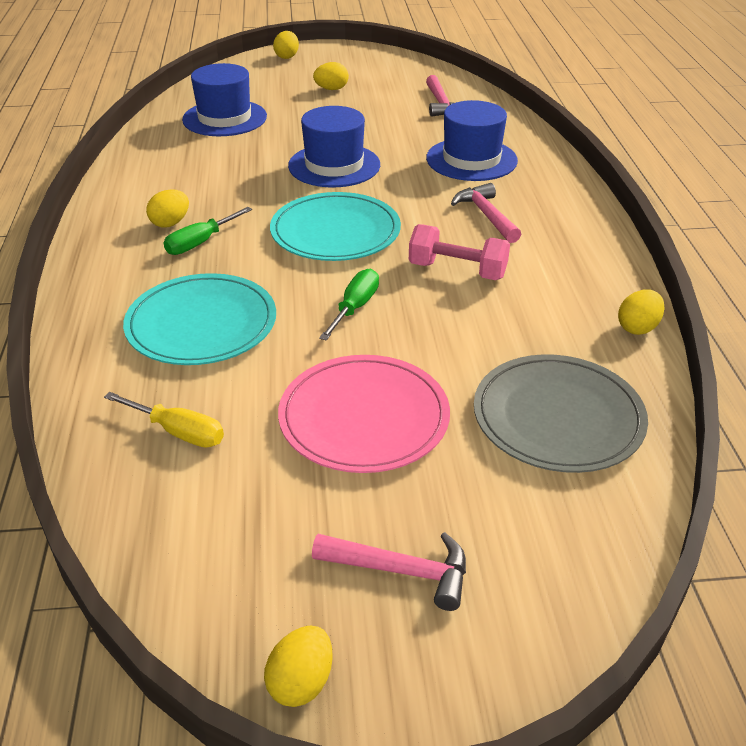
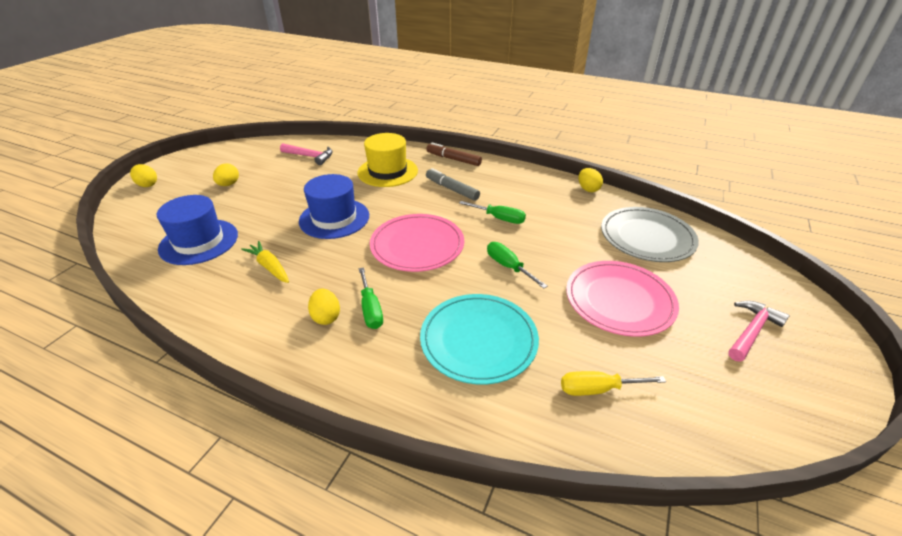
camera: 60 degrees left, 0 degrees up
yellow screwdriver [104,392,224,448] -> yellow screwdriver turned 150 degrees counterclockwise [561,371,666,396]
yellow egg [264,626,333,707] -> none
turquoise plate [270,192,401,261] -> pink plate [370,214,464,272]
pink dumbbell [409,224,510,280] -> green screwdriver [459,201,526,224]
blue hat [426,100,518,181] -> yellow hat [357,133,418,187]
pink hammer [451,183,521,243] -> grey marker [426,168,480,201]
none -> yellow carrot [241,241,289,283]
none -> brown marker [426,143,482,166]

